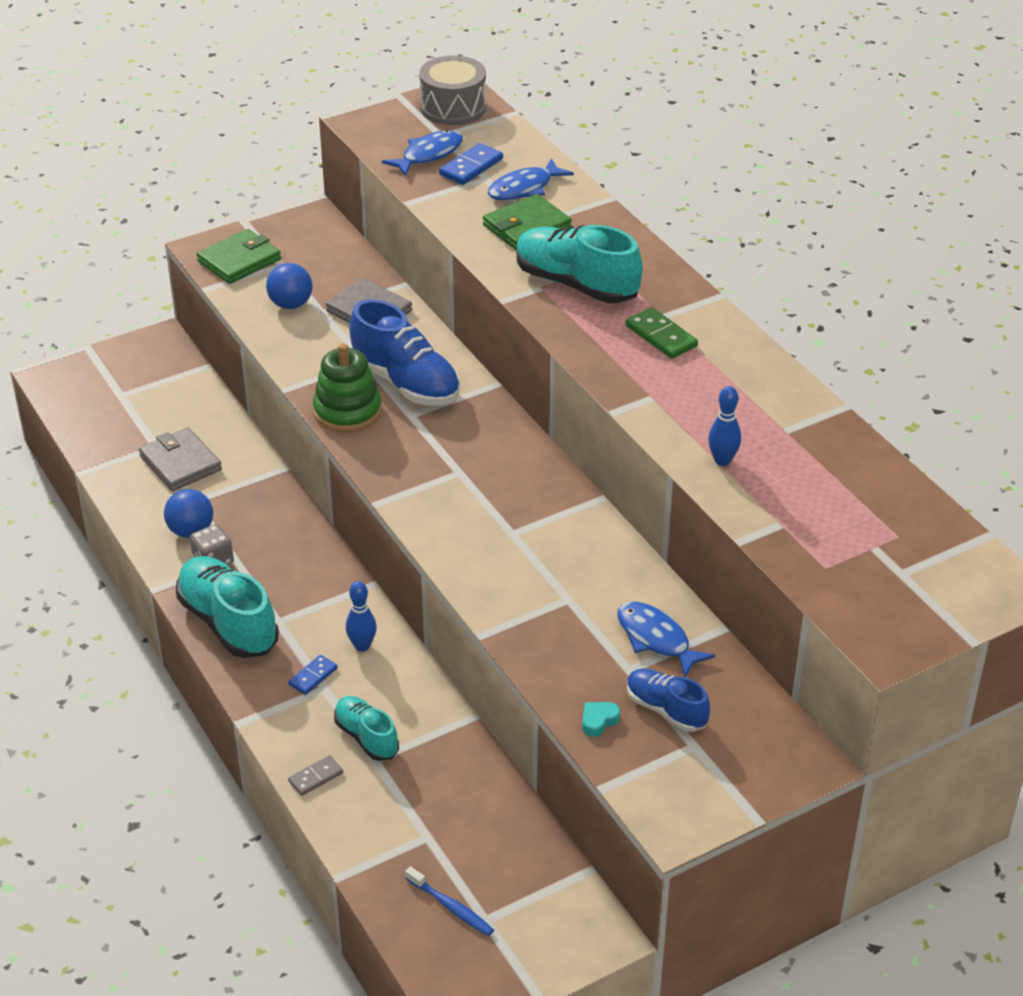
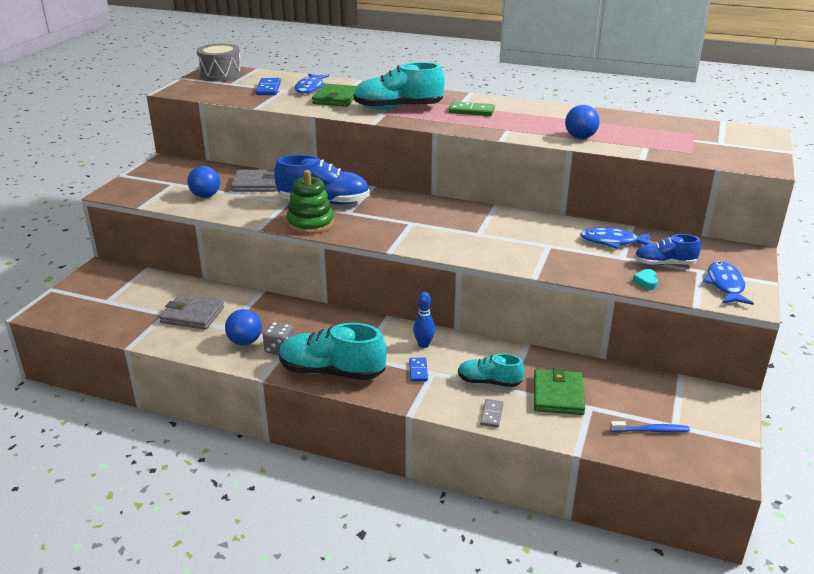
camera: 40 degrees left, 10 degrees down
green wallet [197,229,281,284] -> green wallet moved to [534,367,585,415]
blue fish [382,130,463,176] -> blue fish moved to [703,261,754,305]
blue bowling pin [708,386,741,466] -> blue ball [565,105,600,139]

